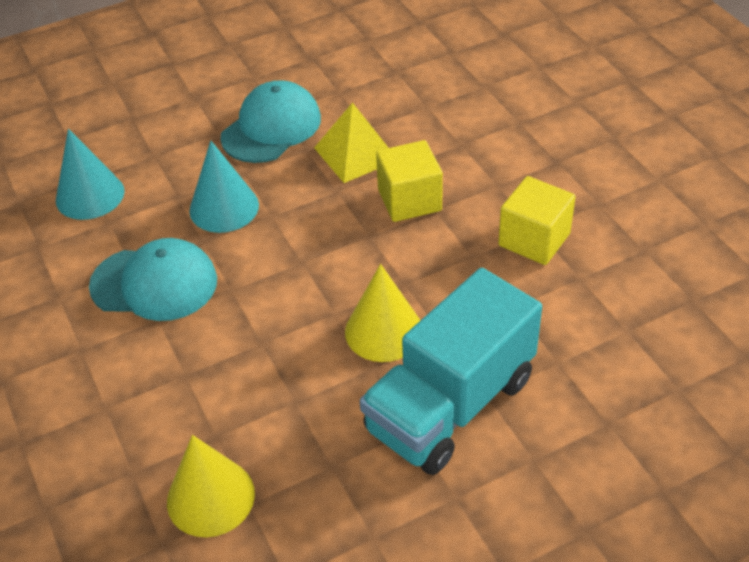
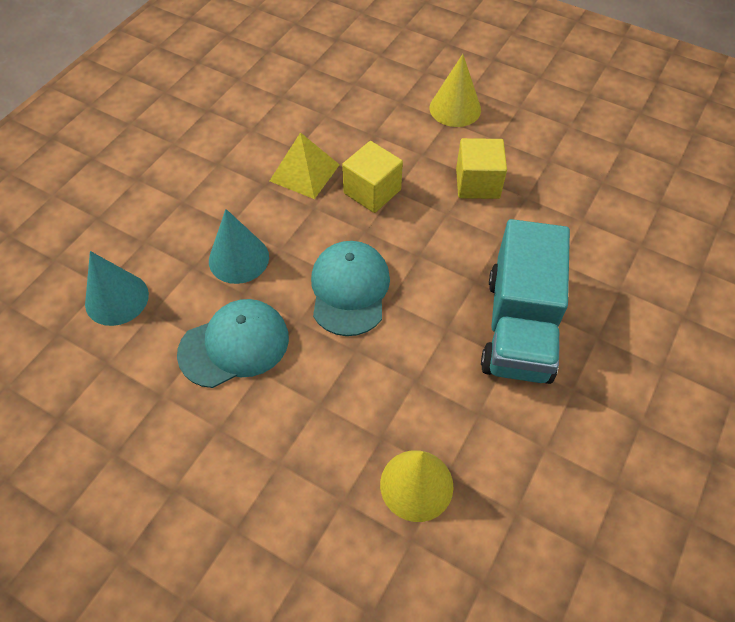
camera: 35 degrees left, 10 degrees up
turquoise cap [220,80,321,163] -> turquoise cap moved to [311,241,390,336]
yellow cone [345,264,420,362] -> yellow cone moved to [430,54,481,127]

